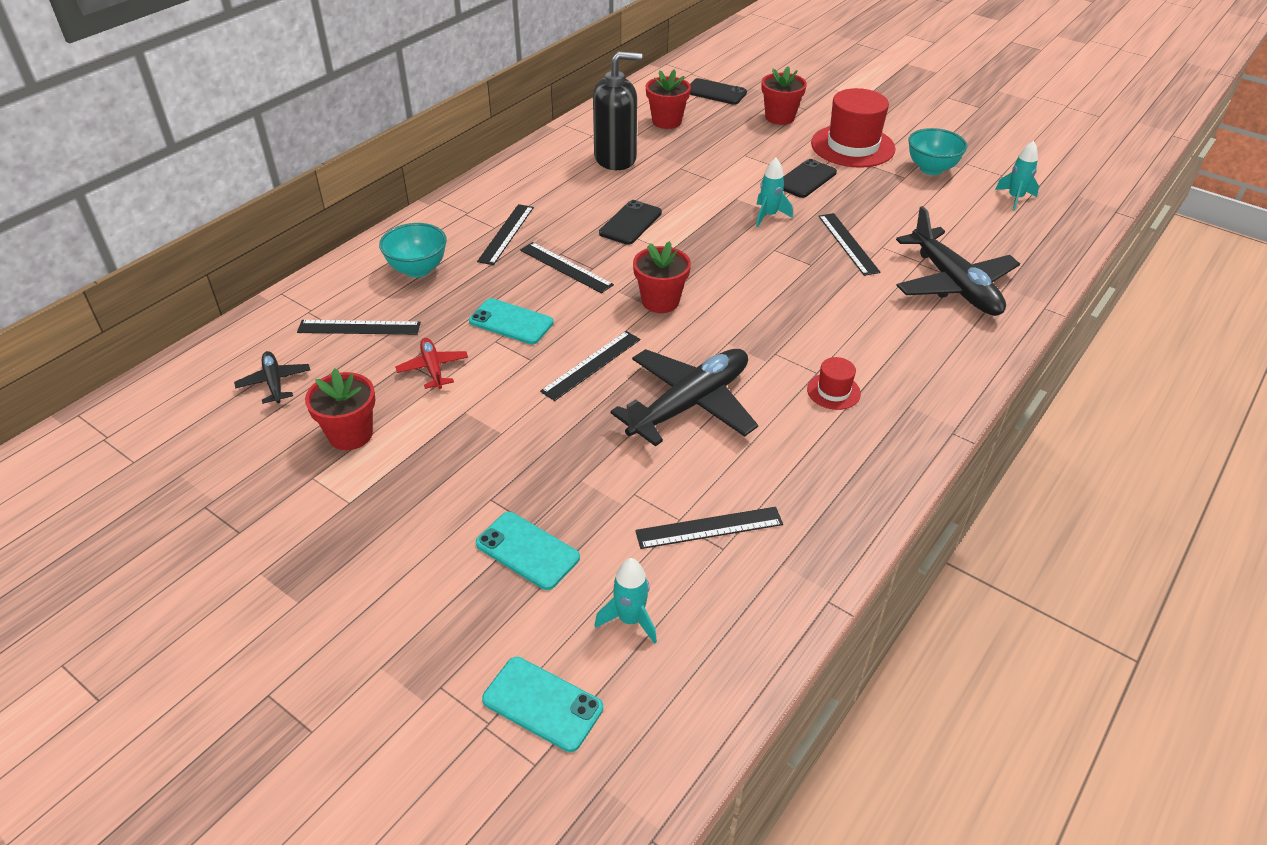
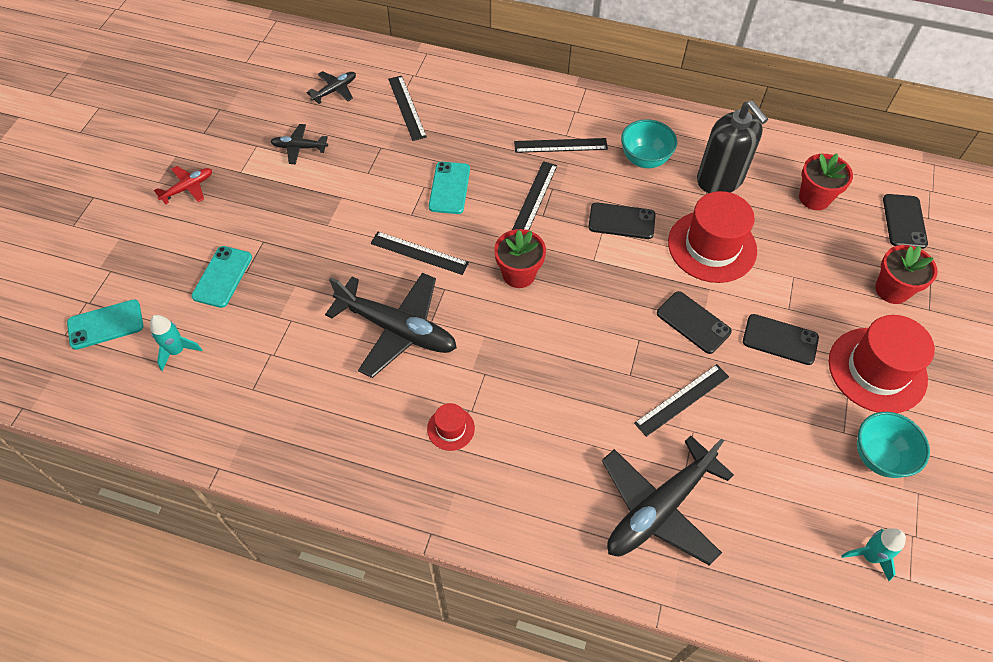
camera: 70 degrees right, 15 degrees up
red flower pot [305,368,376,450] -> black plane [270,124,328,164]
turquoise bowl [379,223,447,278] -> turquoise bowl moved to [621,119,677,168]
red plane [395,338,468,389] -> red plane moved to [154,166,212,204]
turquoise phone [482,657,603,752] -> turquoise phone turned 60 degrees clockwise [67,299,143,350]
black ruler [635,507,783,549] -> none
turquoise rocket [756,158,793,227] -> black phone [657,291,732,354]
none -> red hat [668,191,757,283]

